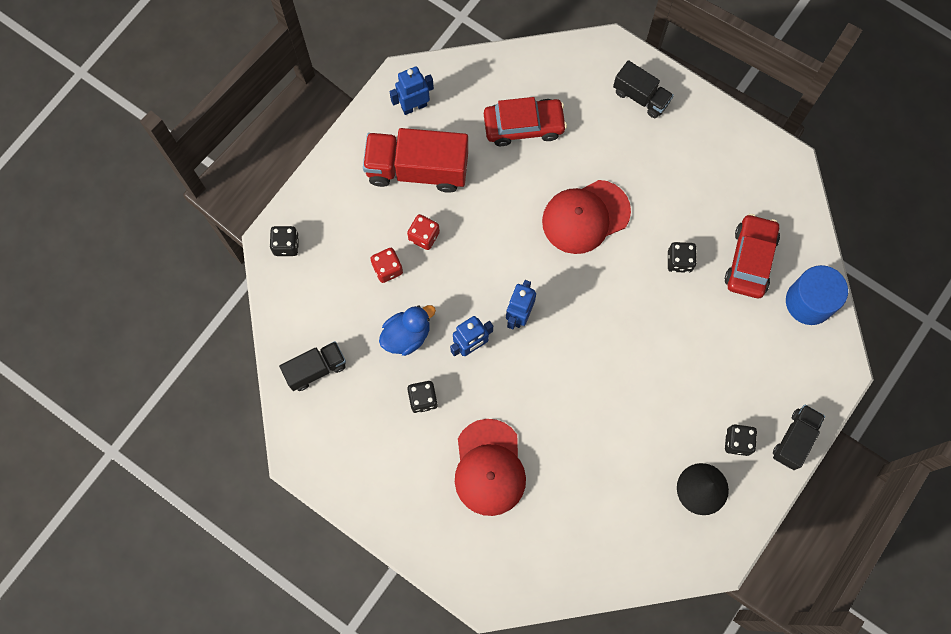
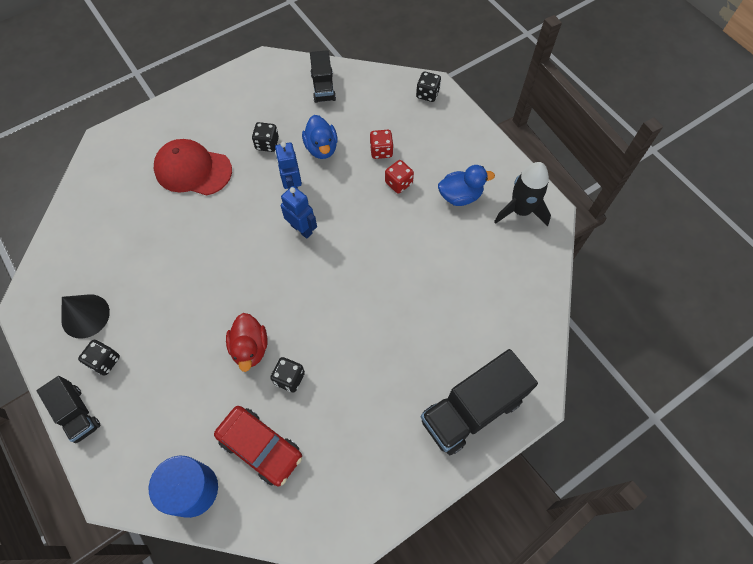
camera: 110 degrees right, 10 degrees down
red truck [363,128,468,193] -> blue duck [438,165,495,206]
blue robot [389,66,434,115] -> black rocket [494,162,551,226]
red car [484,97,567,146] -> none
red cap [542,180,631,254] -> none
black truck [613,60,674,118] -> black truck [421,349,538,455], size x1.74
none -> red duck [226,313,267,372]

